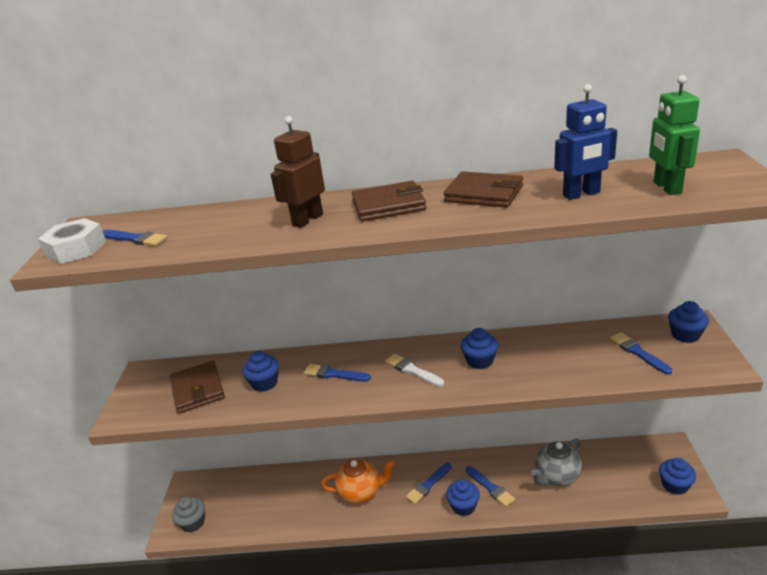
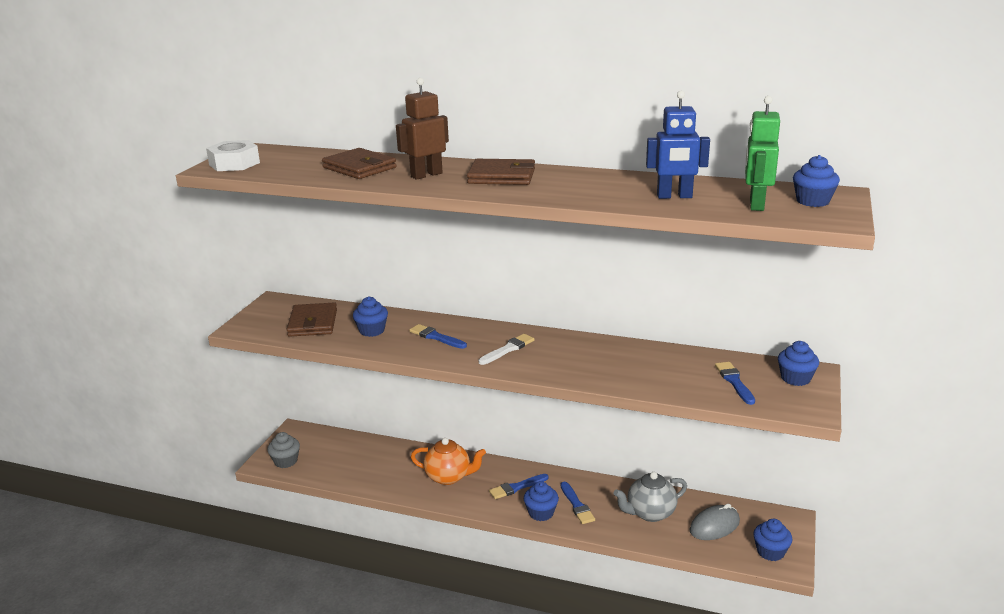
camera: 15 degrees right, 5 degrees down
blue brush [103,230,168,246] -> none
white brush [385,353,444,387] -> white brush turned 75 degrees clockwise [479,334,534,365]
brown wallet [443,171,523,208] -> brown wallet moved to [322,148,397,179]
blue cupcake [461,328,498,369] -> blue cupcake moved to [793,155,840,207]
none -> grey mouse [690,504,740,540]

